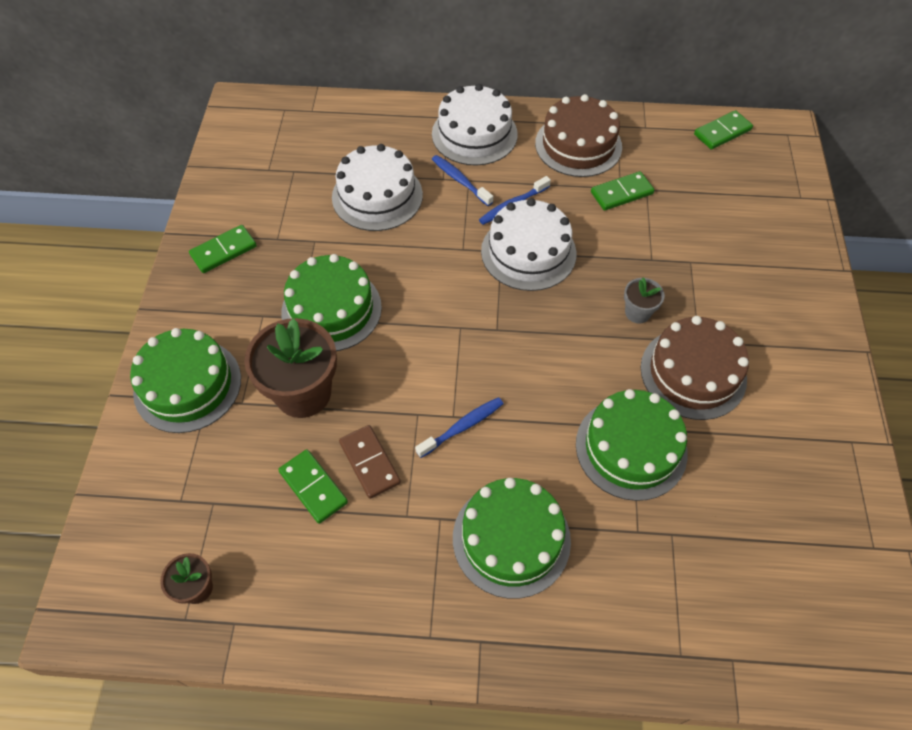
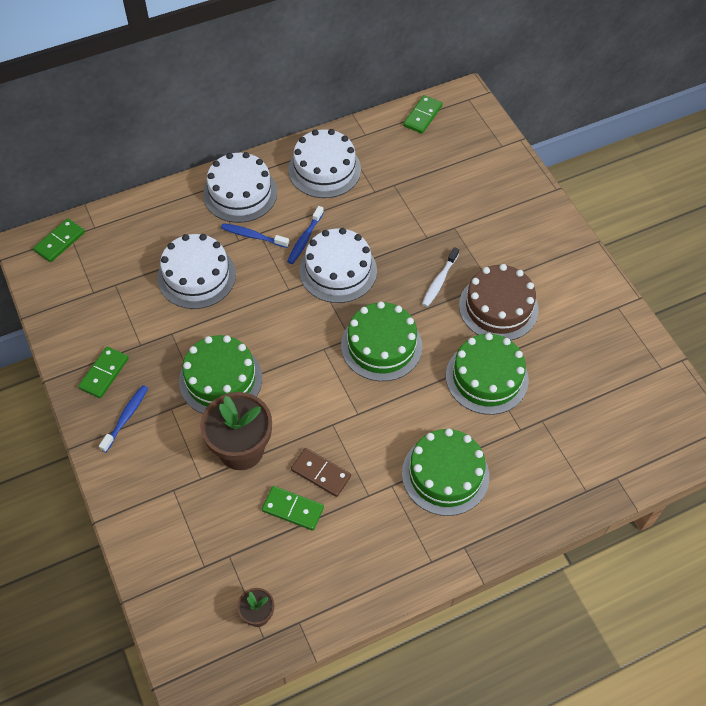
camera: 30 degrees left, 0 degrees up
green cake [130,328,241,433] -> green cake moved to [341,302,422,381]
blue toothbrush [415,397,503,458] -> blue toothbrush moved to [99,385,148,453]
brown cake [535,94,622,177] -> white cake [288,129,361,198]
green domino [591,171,654,211] -> green domino moved to [33,218,85,262]
grey flower pot [624,277,665,323] -> white toothbrush [422,247,459,307]

